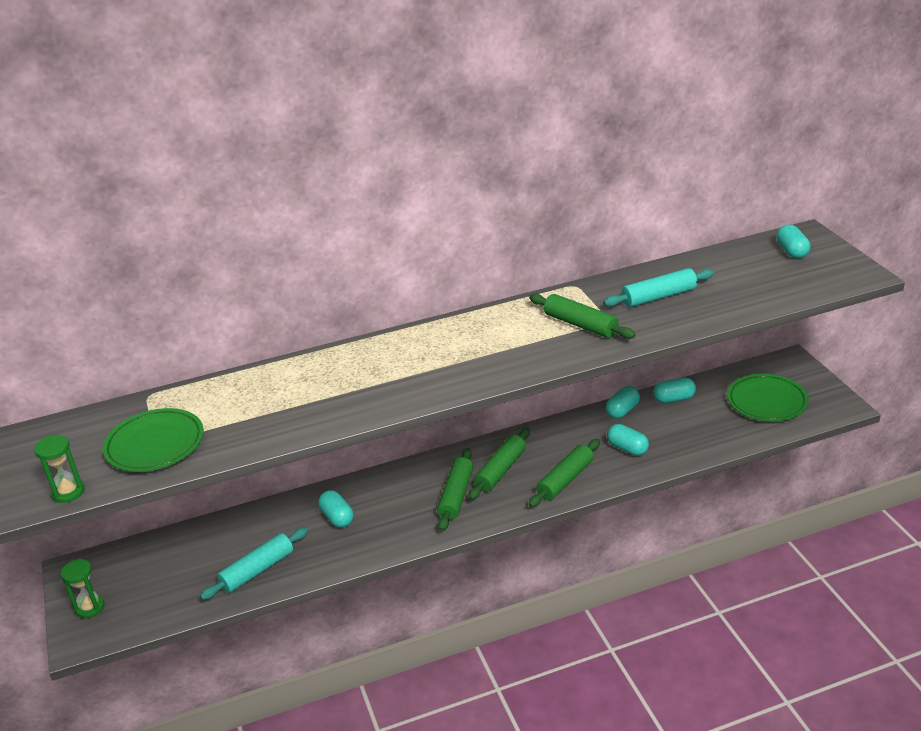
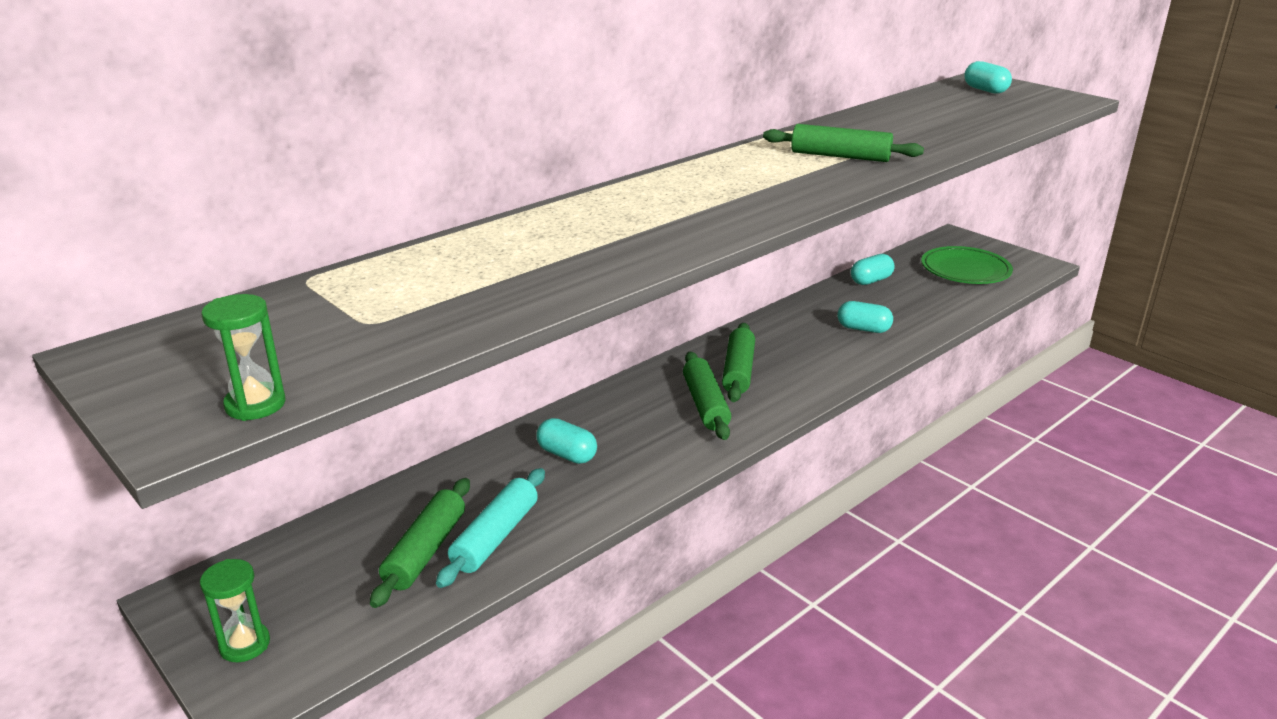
camera: 25 degrees left, 5 degrees down
green plate [103,408,204,472] -> none
green rolling pin [528,439,600,507] -> green rolling pin moved to [370,478,470,608]
turquoise rolling pin [603,268,714,307] -> none
turquoise capsule [606,386,640,419] -> none

